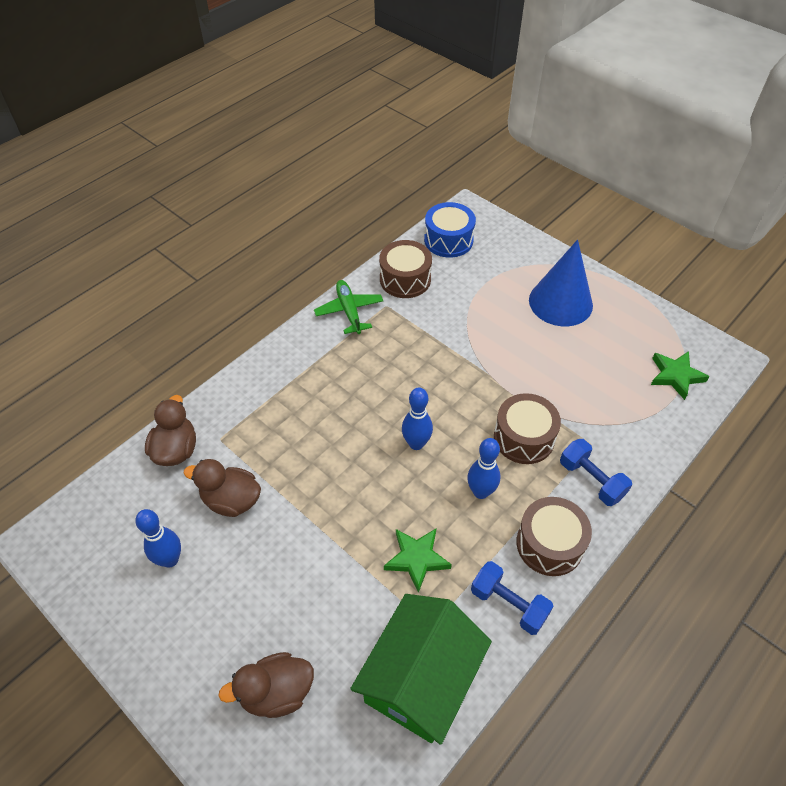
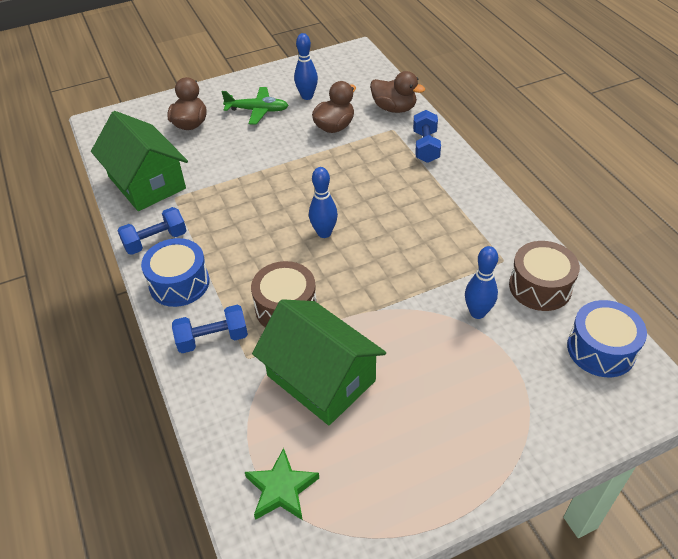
camera: 115 degrees right, 5 degrees down
green plane [314,280,383,334] -> green plane moved to [221,87,289,125]
green star [384,529,452,593] -> none
blue bowling pin [467,438,500,499] -> blue bowling pin moved to [465,246,498,319]
brown drum [516,497,592,576] -> blue drum [141,238,210,307]
blue cone [529,240,593,326] -> none
none -> green house [252,299,386,425]
none -> blue dumbbell [413,110,441,163]

